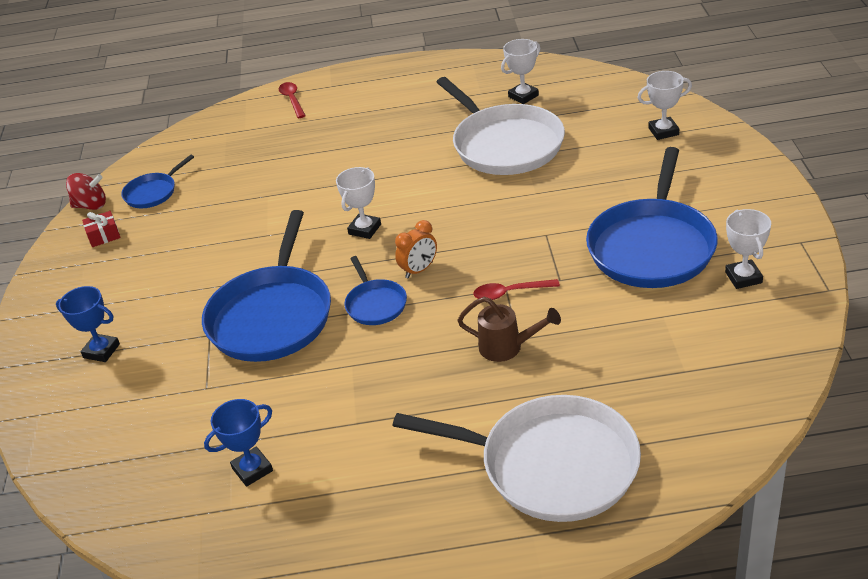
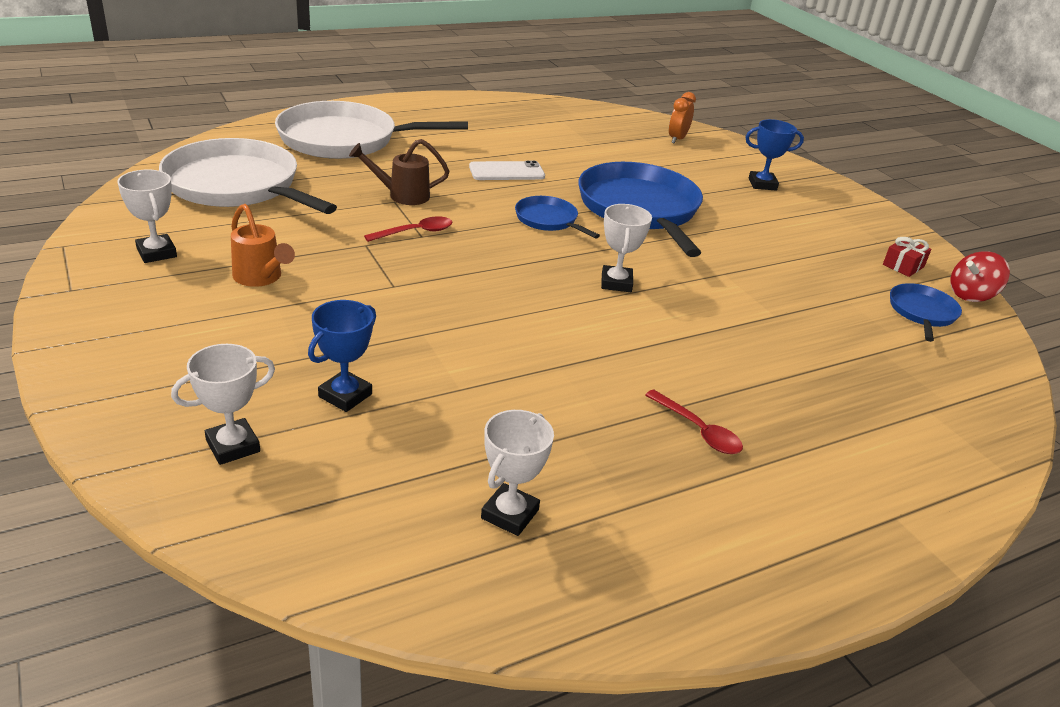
camera: 150 degrees right, 5 degrees down
blue trophy [204,399,273,487] -> blue trophy moved to [308,300,376,412]
red spoon [279,82,306,118] -> red spoon moved to [645,390,743,454]
orange clock [395,220,437,278] -> orange clock moved to [669,92,696,143]
white pan [437,77,565,175] -> white pan moved to [159,138,337,214]
blue pan [586,147,718,288] -> orange watering can [231,204,295,287]
none -> white phone [469,161,545,180]

